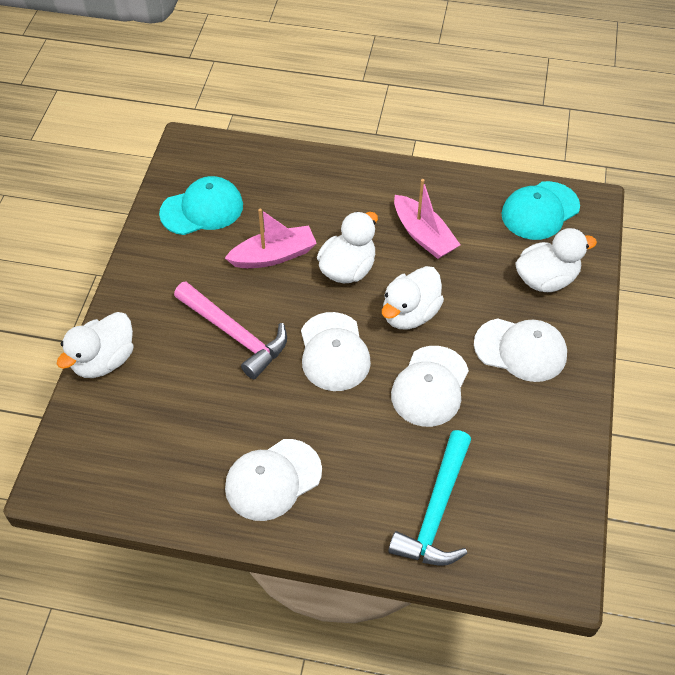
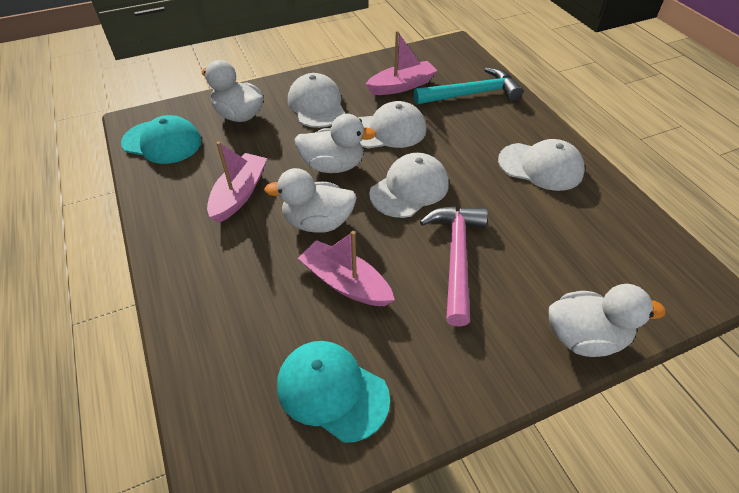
camera: 125 degrees left, 5 degrees down
none -> pink boat [366,31,438,95]

